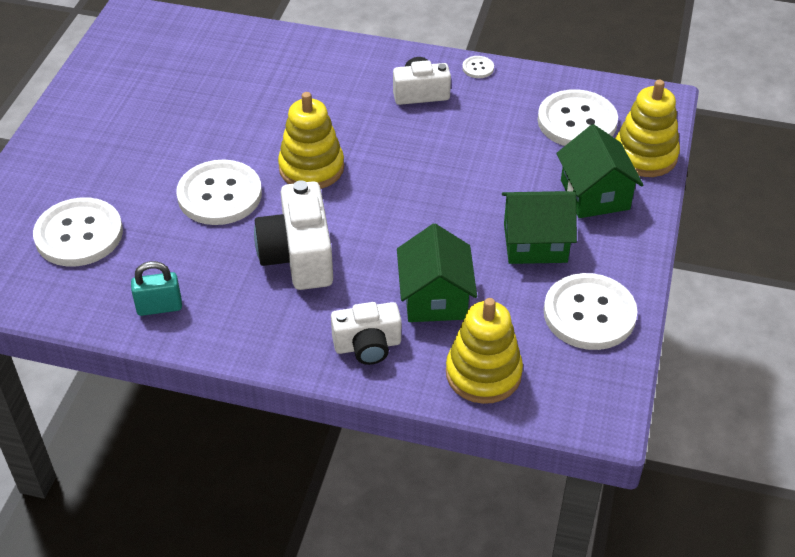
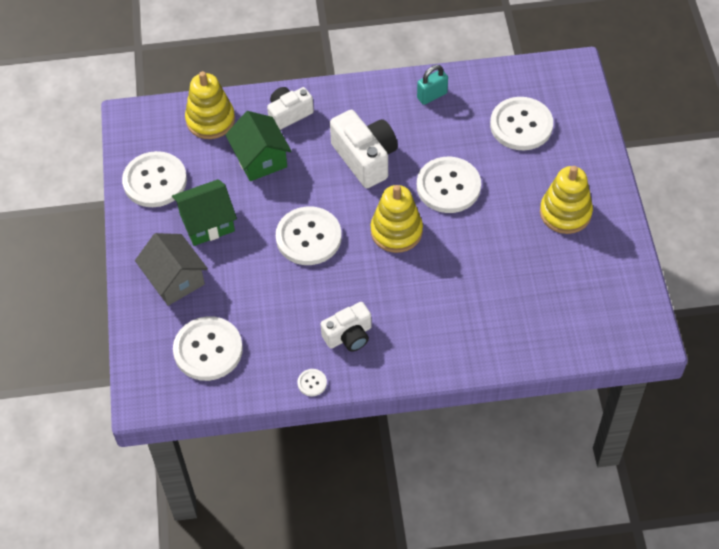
camera: 160 degrees right, 10 degrees up
green house [556,124,644,218] -> grey house [135,233,208,306]
yellow stacking toy [615,80,680,177] -> yellow stacking toy moved to [540,166,593,234]
none -> white button [276,206,342,265]

